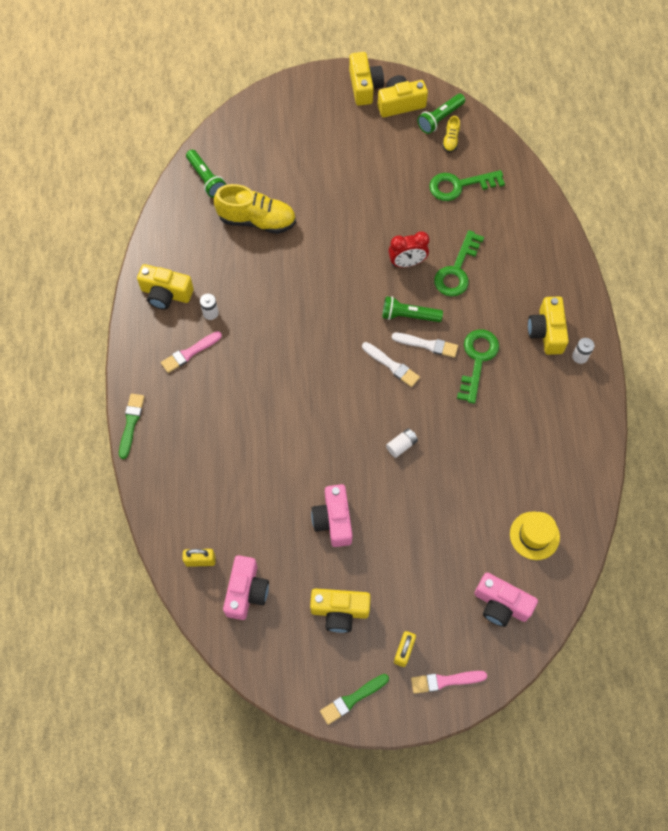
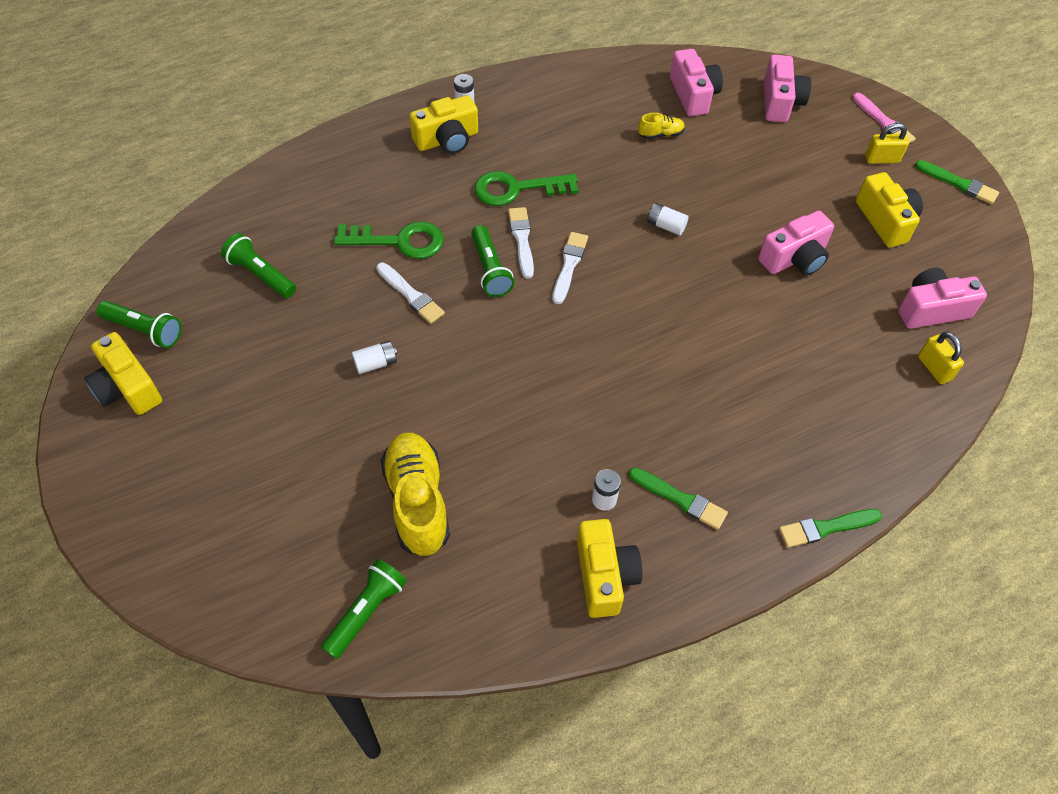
camera: 115 degrees left, 10 degrees down
pink brush [161,331,222,373] -> green brush [629,467,728,530]
yellow camera [349,52,384,106] -> none
red clock [388,231,430,267] -> white brush [376,263,445,324]
green key [429,170,505,201] -> green flashlight [221,233,296,298]
yellow shoe [442,116,460,153] -> yellow shoe moved to [638,113,685,139]
yellow hat [510,511,560,560] -> pink camera [670,49,723,116]
none -> white battery [352,341,397,374]

